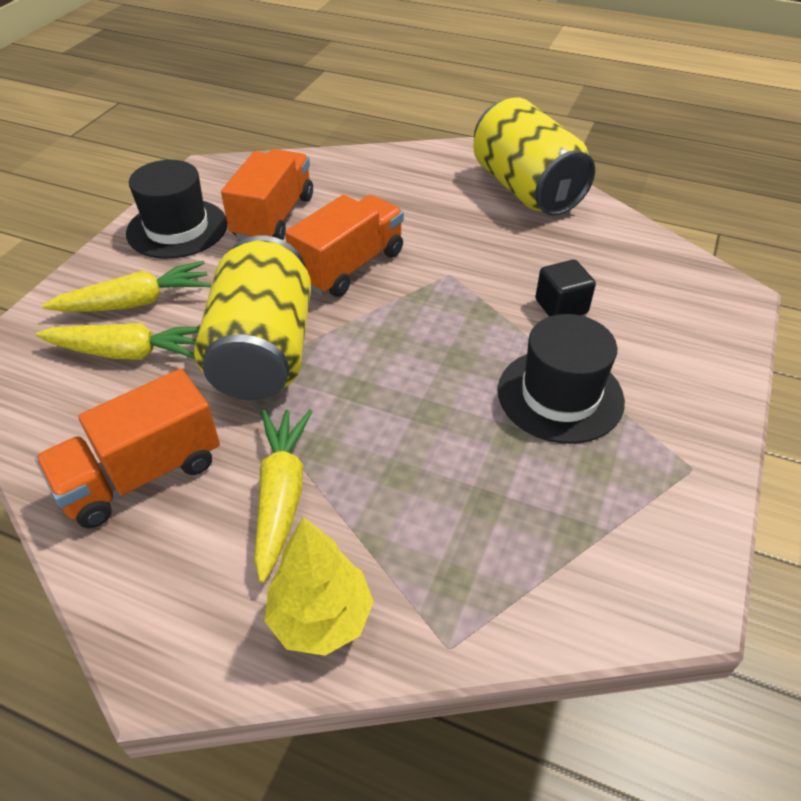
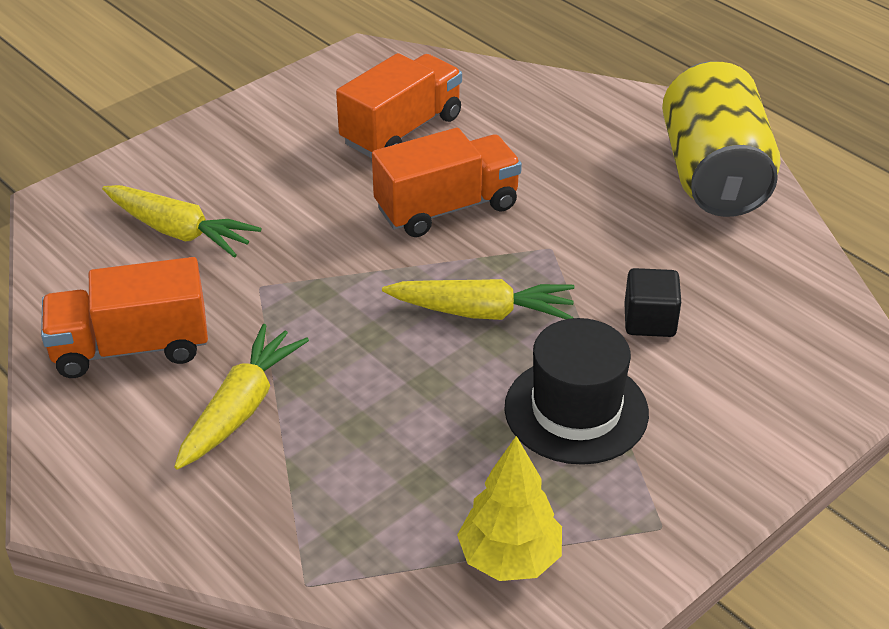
camera: 25 degrees right, 5 degrees down
yellow carrot [42,261,211,311] -> yellow carrot moved to [382,279,574,320]
black hat [126,160,227,259] -> none
yellow can [194,235,311,400] -> none
yellow tree [264,517,374,656] -> yellow tree moved to [457,436,562,581]

